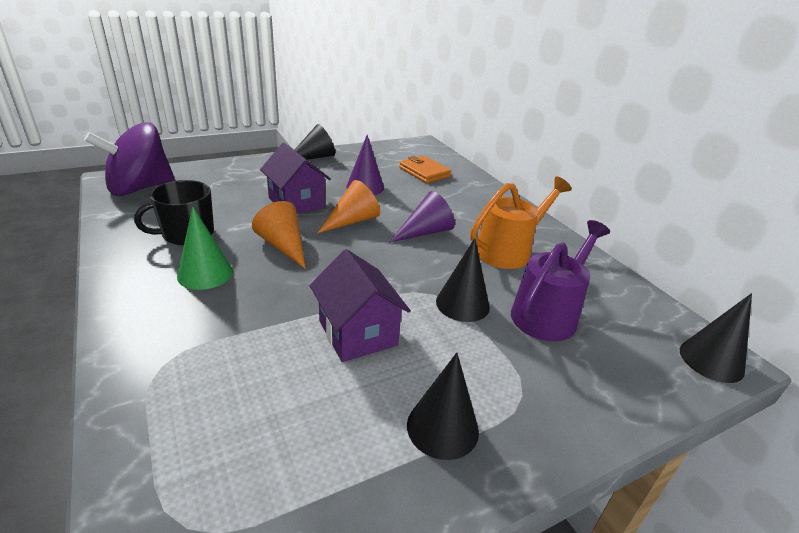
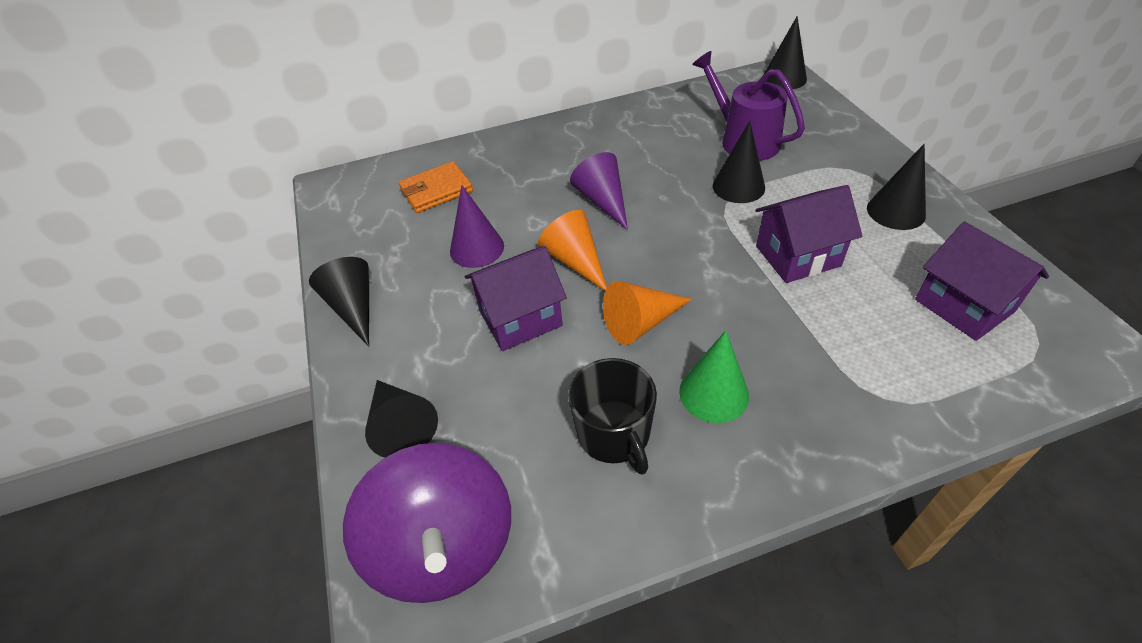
camera: 75 degrees left, 15 degrees up
orange watering can [470,177,572,269] -> none
none -> black cone [365,380,438,458]
none -> purple house [915,222,1049,341]

